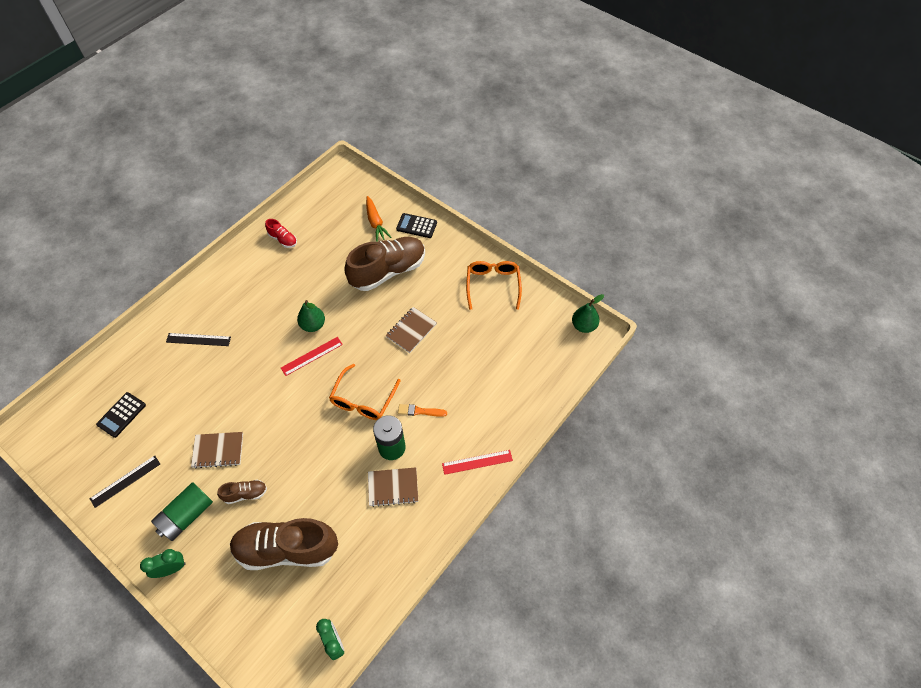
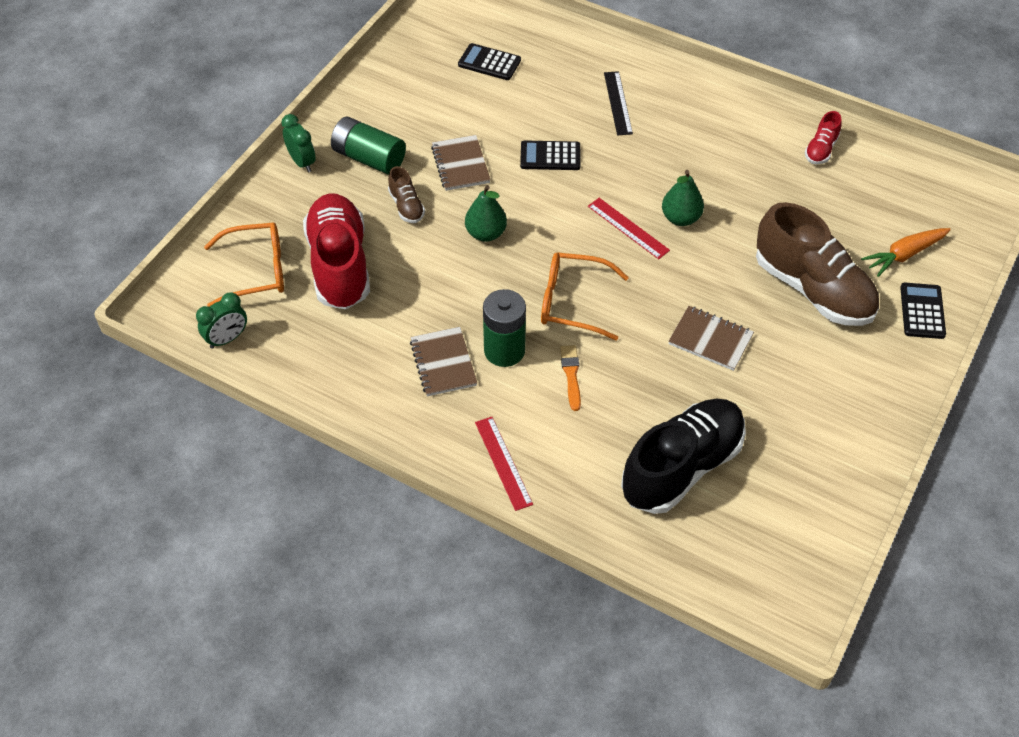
camera: 80 degrees right, 5 degrees down
black ruler [90,455,160,508] -> none
brown shoe [230,518,338,570] -> red shoe [303,193,370,310]
orange glasses [466,261,522,310] -> orange glasses moved to [204,223,284,307]
green pear [572,294,604,333] -> green pear moved to [465,185,507,242]
none -> black calculator [520,140,580,170]
none -> black shoe [621,399,746,514]

